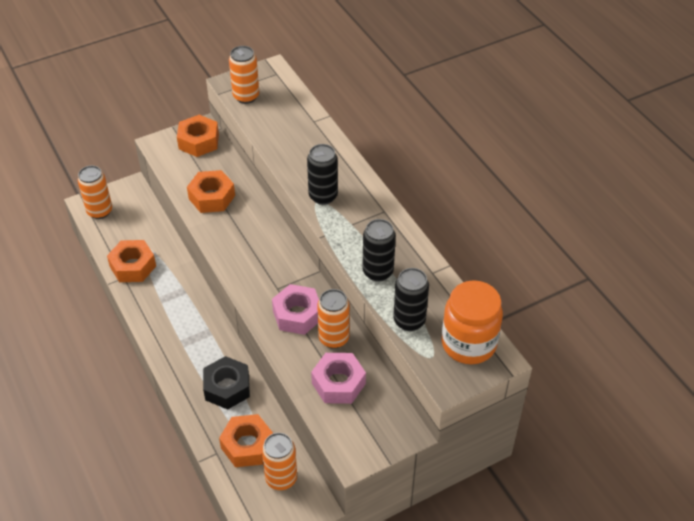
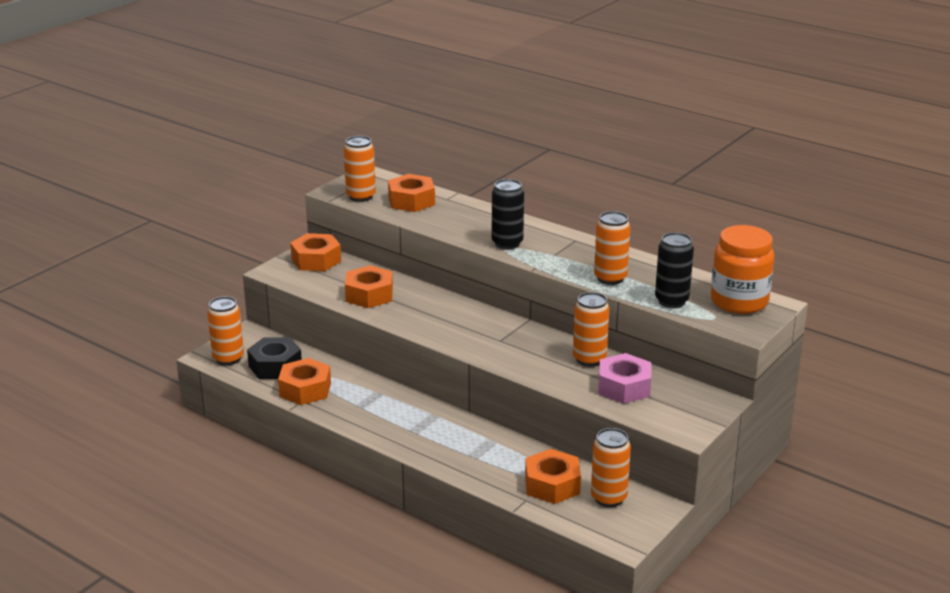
camera: 25 degrees left, 20 degrees down
black nut [203,356,250,410] -> black nut moved to [247,337,302,379]
pink nut [272,284,319,335] -> none
black can [362,219,396,281] -> orange can [594,211,631,285]
none -> orange nut [388,174,435,212]

